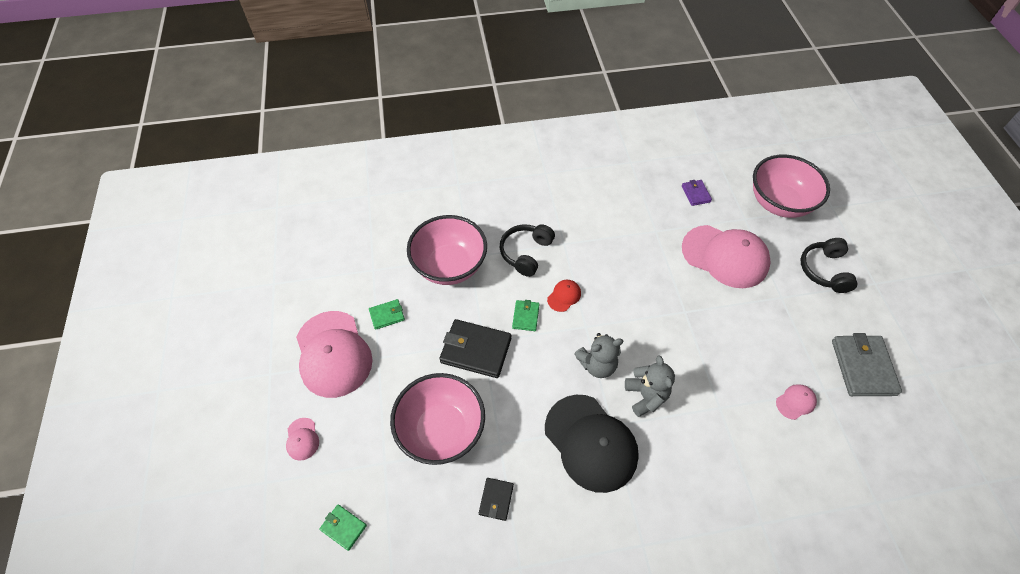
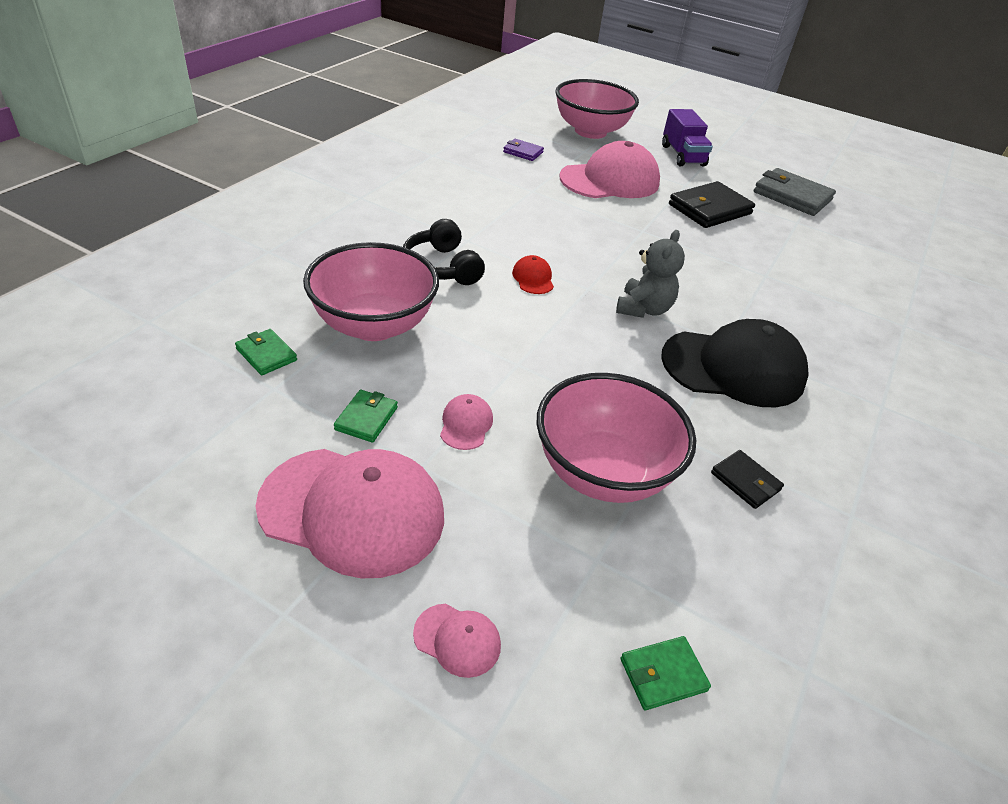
camera: 55 degrees left, 15 degrees down
black wallet [439,319,511,378] -> black wallet moved to [669,181,755,228]
green wallet [512,300,540,331] -> green wallet moved to [235,329,297,375]
grey teddy bear [625,355,675,417] -> none
pink cap [776,384,817,420] -> pink cap moved to [440,394,493,450]
black headphones [801,238,857,293] -> purple truck [662,109,713,166]

